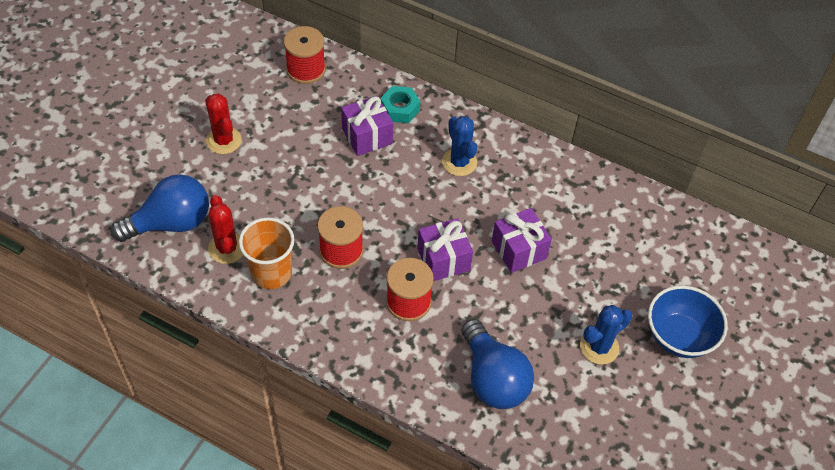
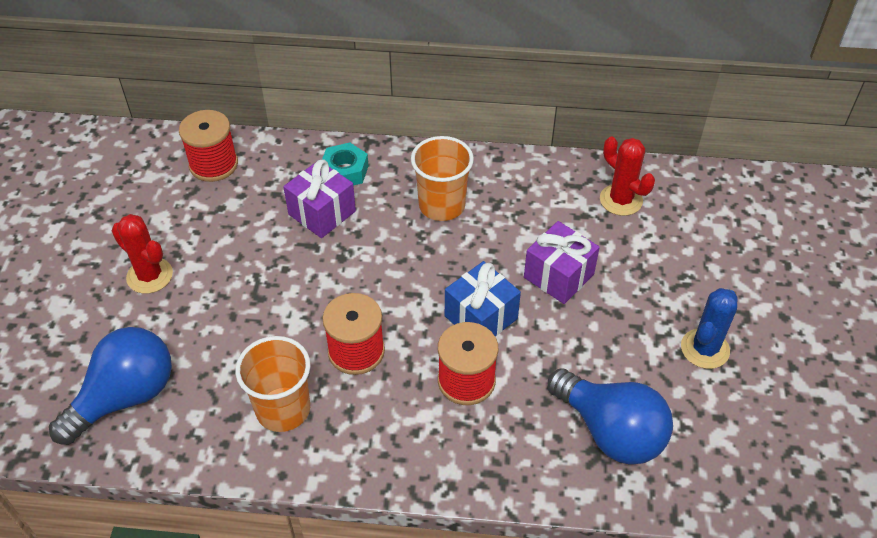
camera: 20 degrees left, 5 degrees down
red cactus [208,195,243,264] -> red cactus moved to [600,137,655,216]
purple gift [417,218,473,281] -> blue gift [445,261,521,336]
blue cactus [442,116,477,176] -> orange cup [411,136,474,221]
blue bowl [648,285,728,358] -> none

